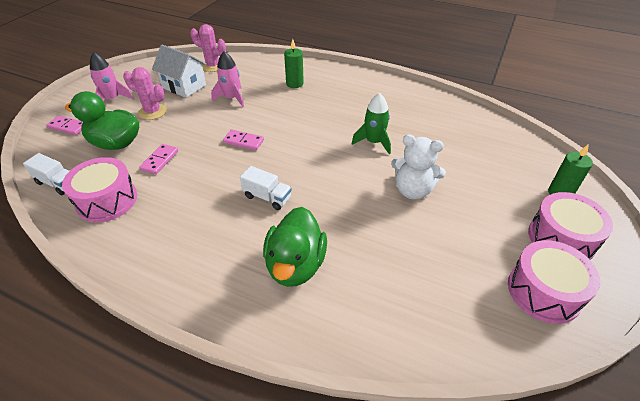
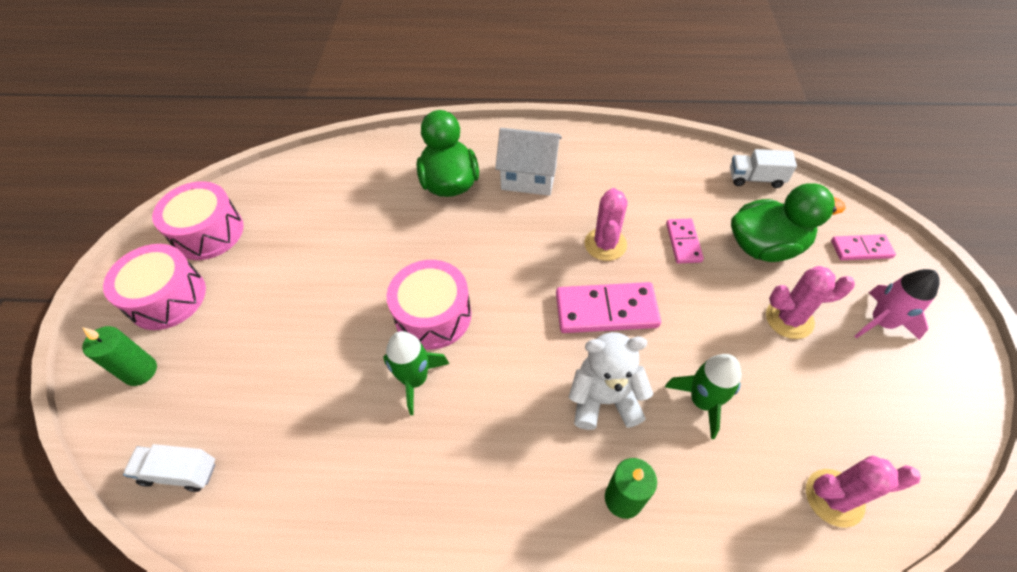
camera: 160 degrees right, 10 degrees up
pink drum [62,157,137,222] -> pink drum moved to [386,260,471,350]
white house [152,45,206,98] -> white house moved to [495,128,562,196]
pink rocket [211,51,244,107] -> green rocket [665,354,742,439]
pink domino [223,129,264,150] -> pink domino [556,282,661,333], size x1.72
white truck [240,166,292,210] -> white truck moved to [123,444,216,492]
white teddy bear [391,134,446,199] -> white teddy bear moved to [569,332,653,430]
none -> pink cactus [585,188,628,261]

